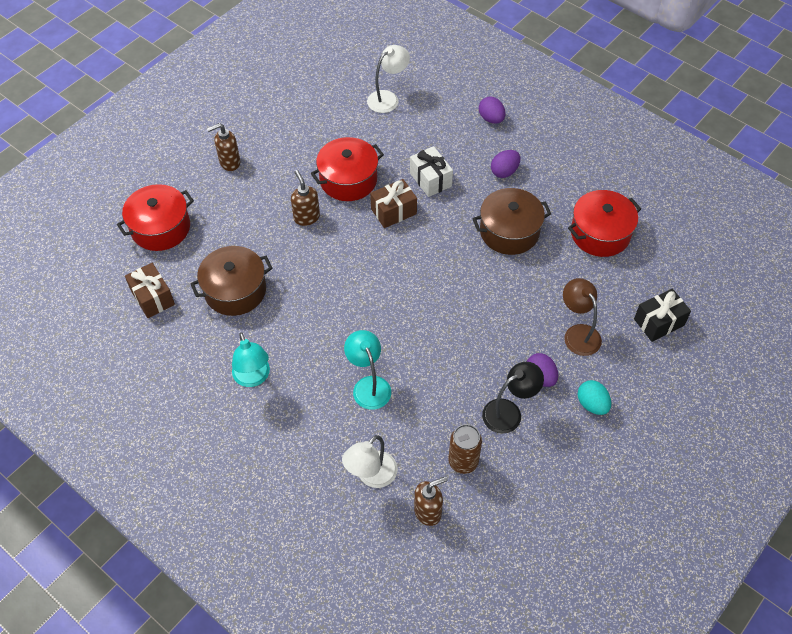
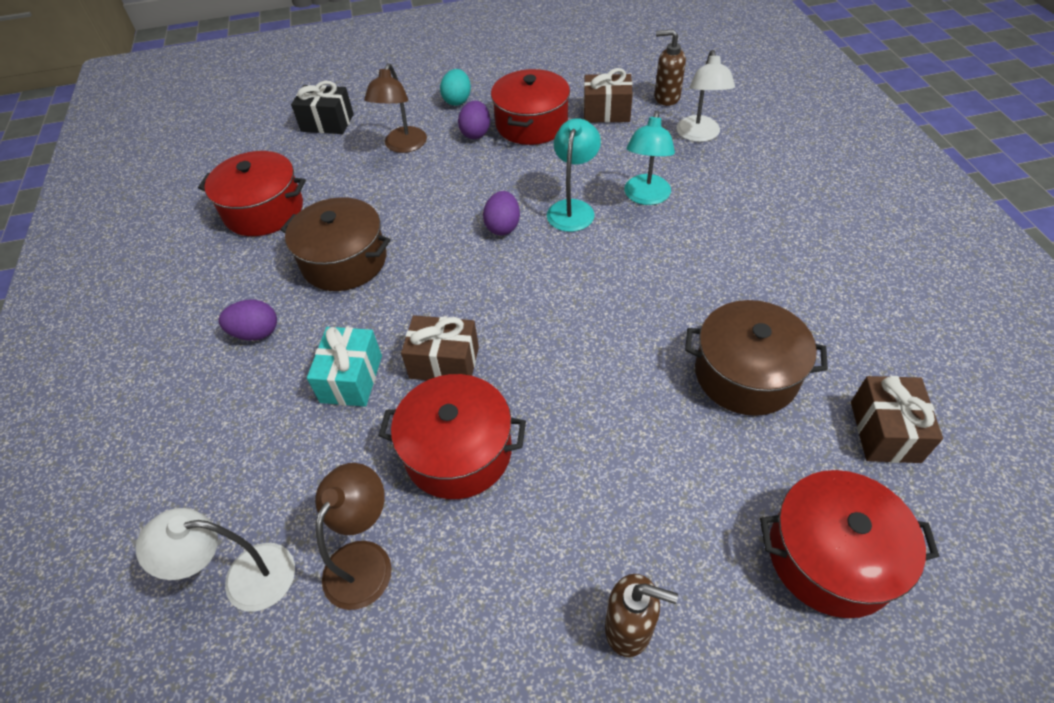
camera: 140 degrees left, 5 degrees down
turquoise lamp [232,332,270,387] -> turquoise lamp moved to [547,118,601,232]
brown soap dispenser [291,170,320,226] -> none
white lamp [342,435,398,488] -> white lamp turned 105 degrees clockwise [677,50,735,142]
white gift [410,146,453,197] -> turquoise gift [307,327,382,407]
brown can [448,424,482,474] -> brown gift [584,68,633,123]
purple egg [479,97,505,124] -> purple egg moved to [483,191,520,235]
black lamp [482,362,544,434] -> red pot [491,69,570,145]
none -> brown lamp [315,463,392,610]

